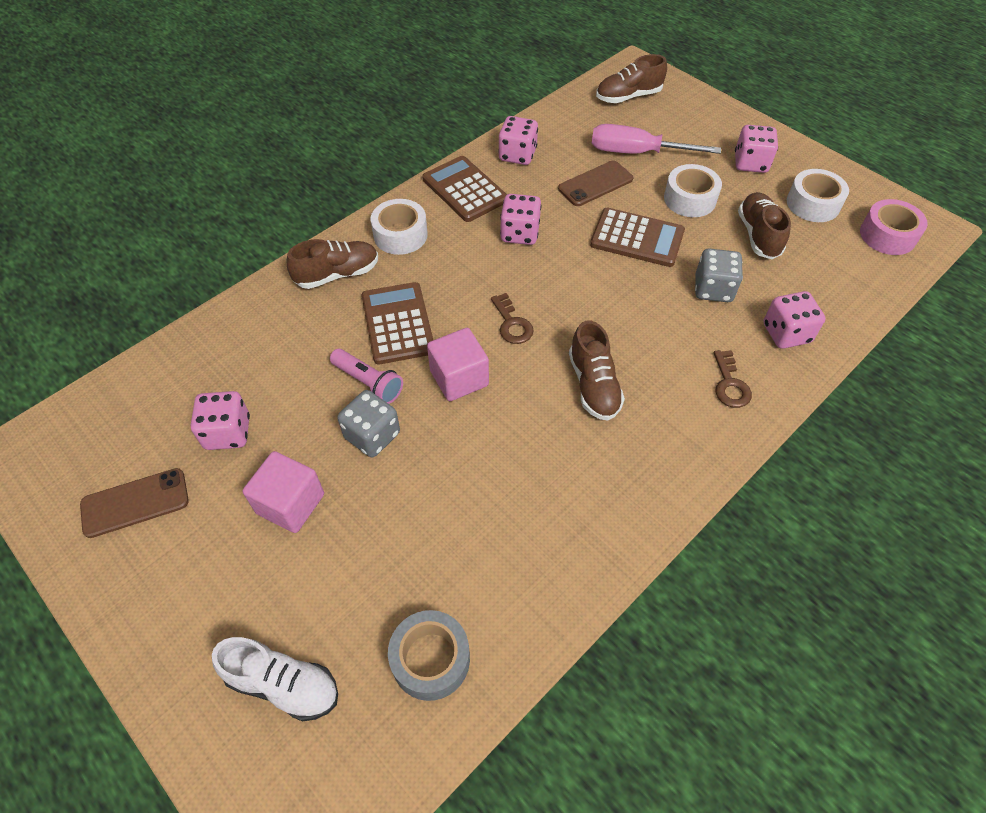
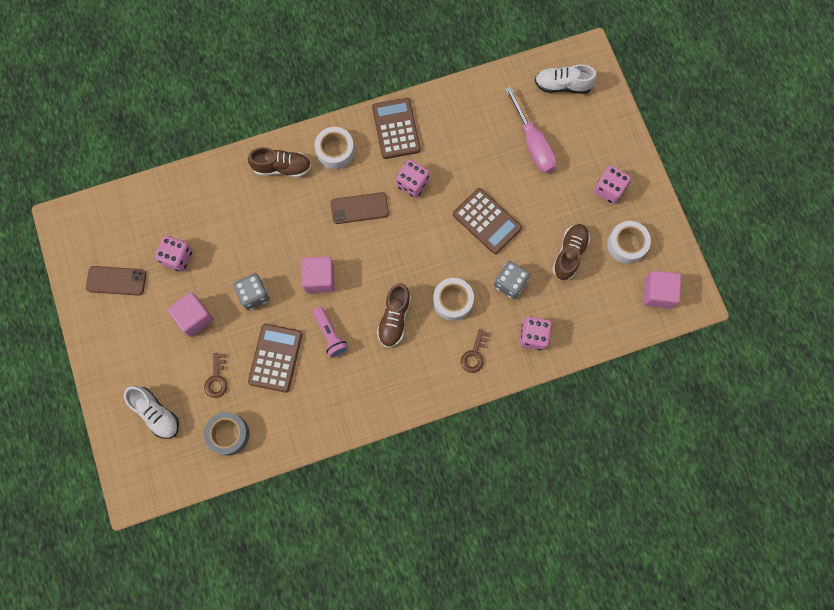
camera: 25 degrees right, 20 degrees up
pink flashlight [330,349,403,404] -> pink flashlight moved to [313,307,348,358]
brown calculator [362,282,433,365] -> brown calculator moved to [248,324,302,393]
brown key [491,293,534,344] -> brown key moved to [204,353,227,398]
pink dice [498,116,538,165] -> none
brown phone [558,160,633,206] -> brown phone moved to [331,192,389,224]
pink screwdriver [591,124,721,154] -> pink screwdriver turned 150 degrees counterclockwise [505,86,557,173]
brown shoe [596,54,667,103] -> white shoe [535,64,597,94]
white tape [664,164,722,217] -> white tape moved to [433,278,474,321]
pink tape [860,199,928,255] -> pink cube [643,271,681,308]

